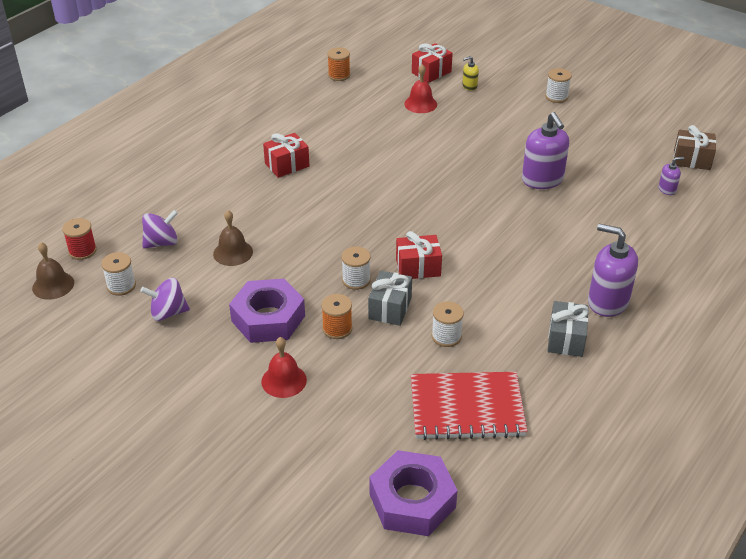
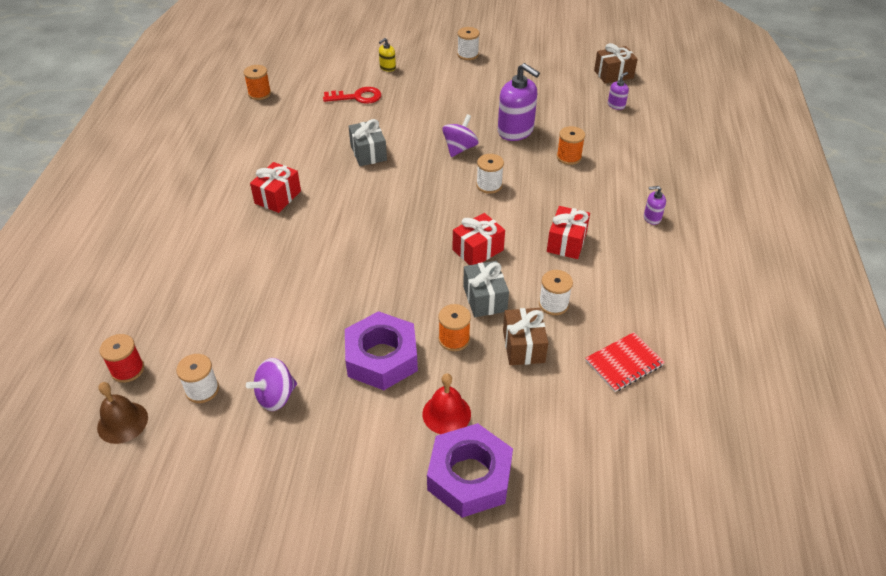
camera: 30 degrees left, 5 degrees up
purple spinning top [142,210,178,249] -> purple spinning top moved to [442,114,479,157]
brown bell [213,210,253,266] -> none
white spool [341,246,371,290] -> white spool moved to [476,154,504,194]
purple nut [369,450,458,536] -> purple nut moved to [427,423,513,518]
red bell [404,64,437,113] -> red key [323,87,381,104]
red notebook [411,372,528,440] -> red notebook [585,332,665,392], size x0.59
red gift [412,43,453,83] -> red gift moved to [547,206,590,259]
grey gift [548,301,589,357] -> grey gift moved to [349,119,387,166]
purple soap dispenser [588,224,638,317] -> purple soap dispenser [644,186,666,225], size x0.47
none -> brown gift [503,308,548,365]
none -> orange spool [557,126,585,165]

